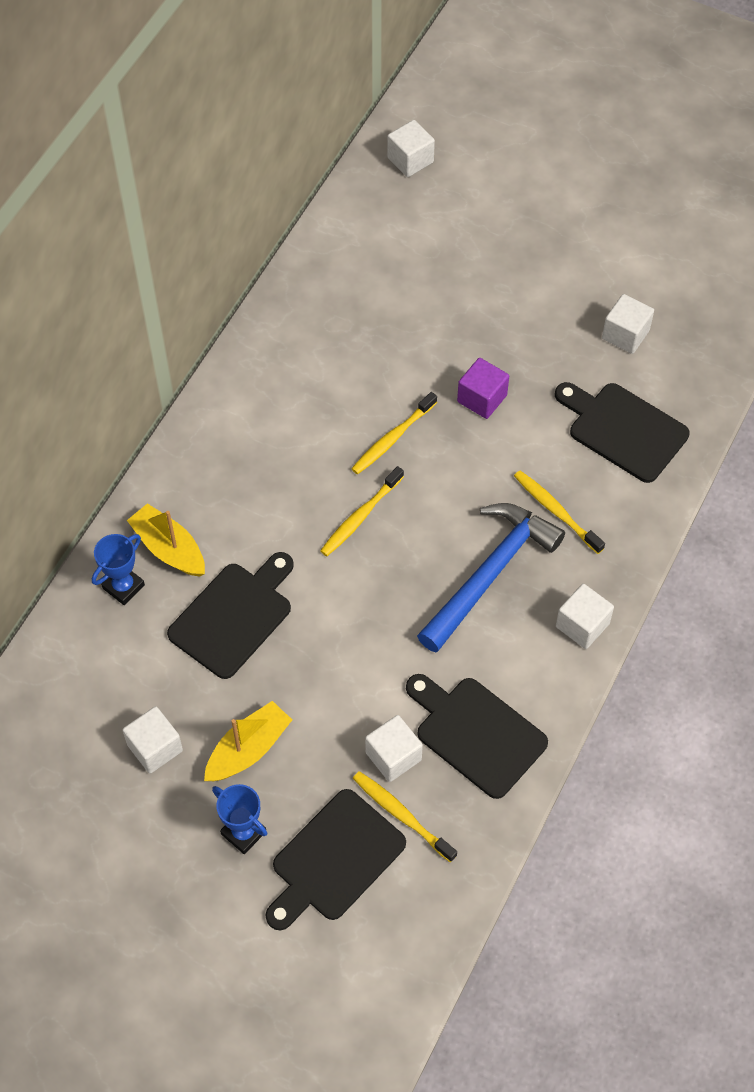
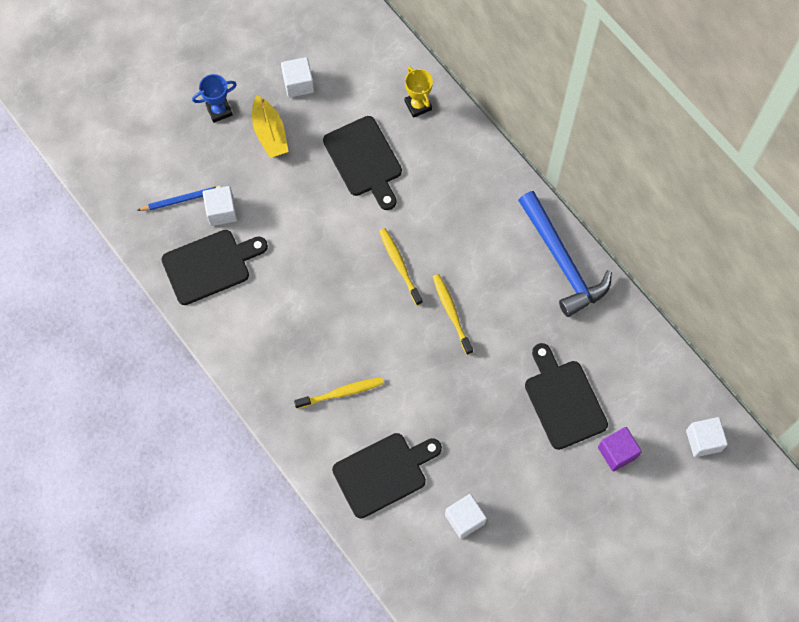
camera: 115 degrees right, 10 degrees up
blue trophy [92,534,145,605] -> yellow trophy [405,66,433,118]
yellow boat [127,503,205,577] -> none
black cutting board [265,789,406,930] -> black cutting board moved to [525,343,608,450]
yellow toothbrush [353,771,457,862] -> blue pencil [137,186,221,211]
blue hammer [417,503,565,653] -> blue hammer moved to [518,191,612,317]
purple cube [457,358,509,419] -> purple cube moved to [598,427,642,471]
white cube [556,584,614,649] -> none

